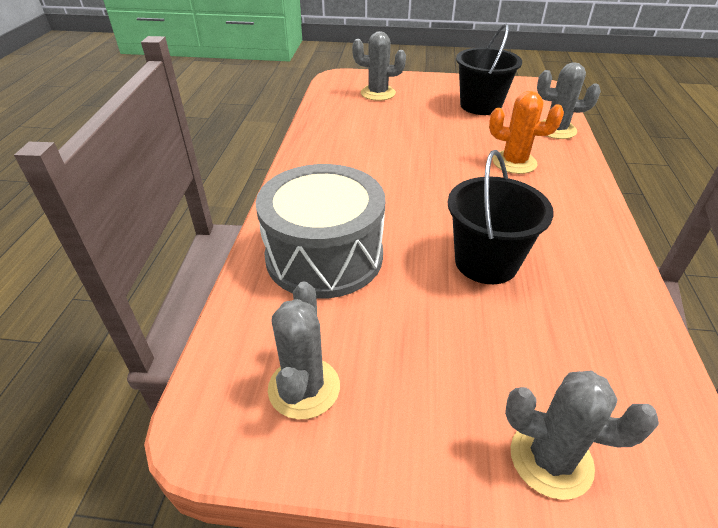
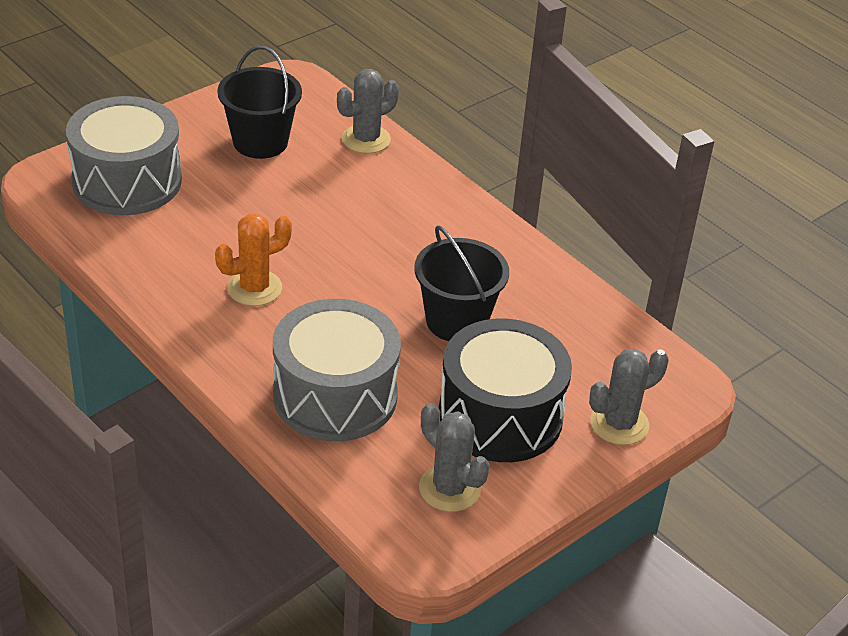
camera: 50 degrees left, 0 degrees up
grey cactus [352,31,406,101] -> grey drum [66,96,182,215]
orange cactus [489,91,564,174] -> orange cactus moved to [215,214,292,306]
none -> black drum [439,318,572,462]

